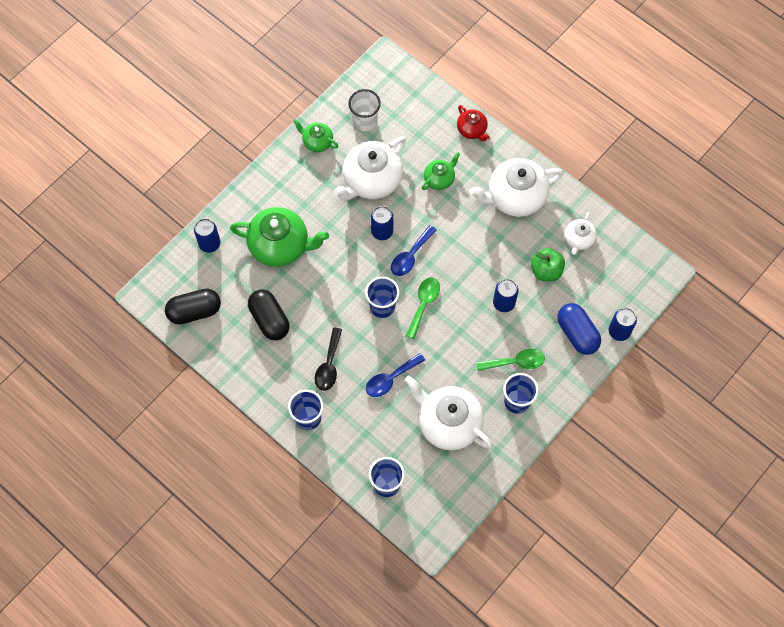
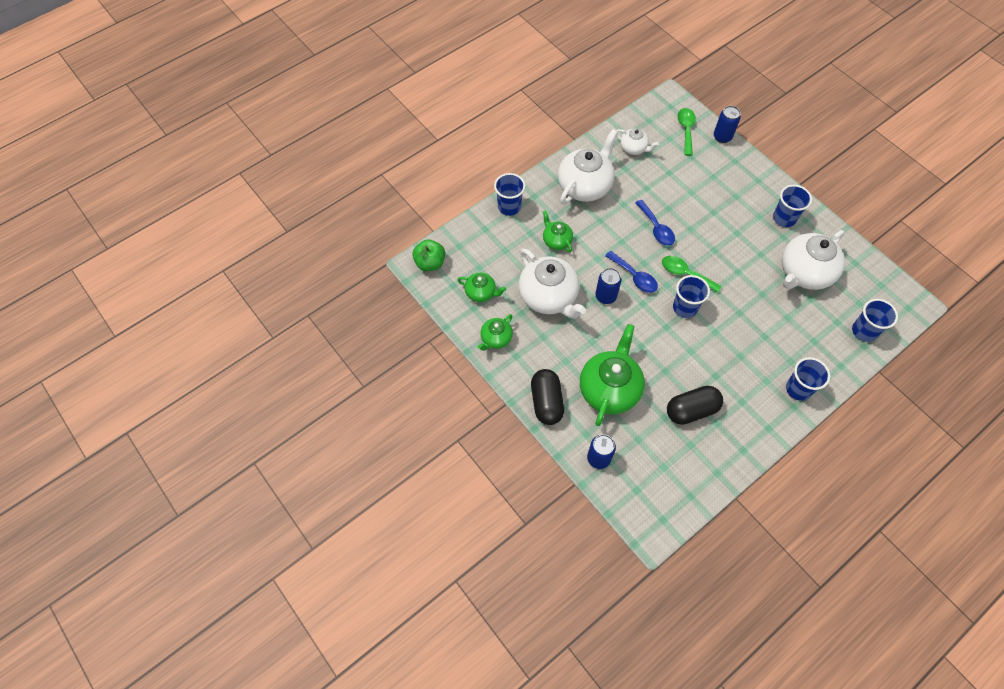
camera: 80 degrees left, 5 degrees down
black capsule [165,289,221,324] -> black capsule moved to [531,369,564,425]
black spoon [315,328,342,391] -> none
white cup [348,89,381,131] -> green teapot [458,273,506,302]
blue spoon [366,353,425,397] -> blue spoon moved to [635,200,675,246]
red teapot [457,105,490,141] -> blue cup [494,173,525,216]
white teapot [470,158,564,217] -> white teapot turned 135 degrees counterclockwise [558,129,618,204]
green spoon [476,349,545,371] -> green spoon moved to [678,108,696,156]
blue can [493,279,518,312] -> none
green apple [531,248,565,281] -> green apple moved to [412,239,445,271]
blue capsule [557,303,601,355] -> none

